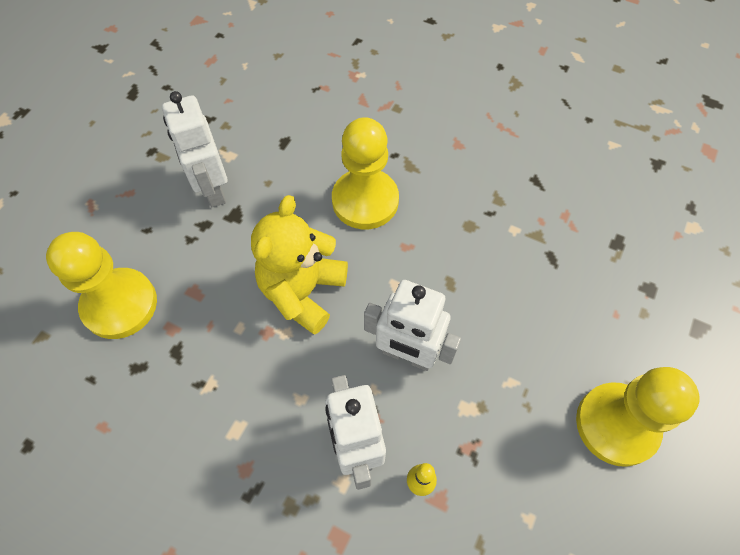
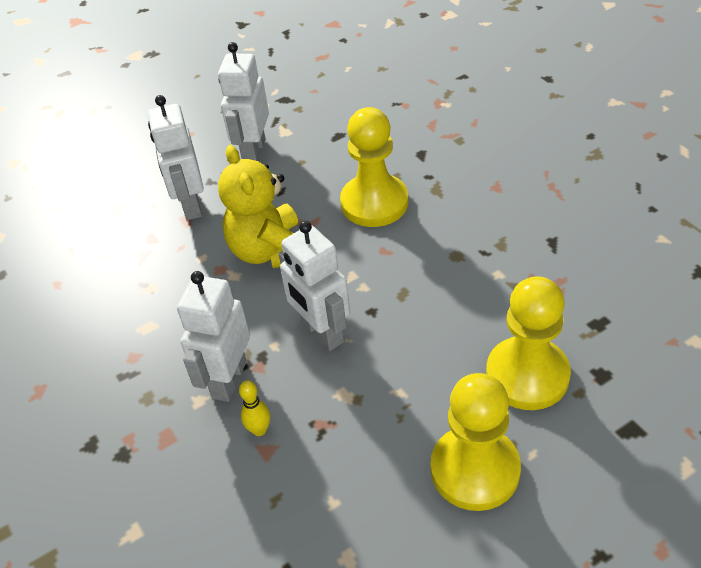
camera: 35 degrees right, 15 degrees down
yellow pawn [46,232,157,339] -> yellow pawn moved to [486,276,571,410]
yellow teddy bear [251,195,348,334] -> yellow teddy bear turned 75 degrees counterclockwise [218,145,298,268]
none -> white robot [148,95,204,220]

